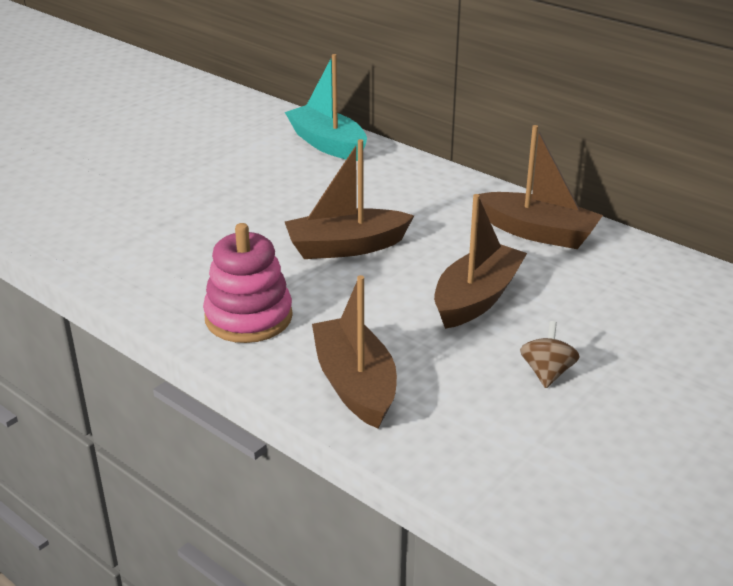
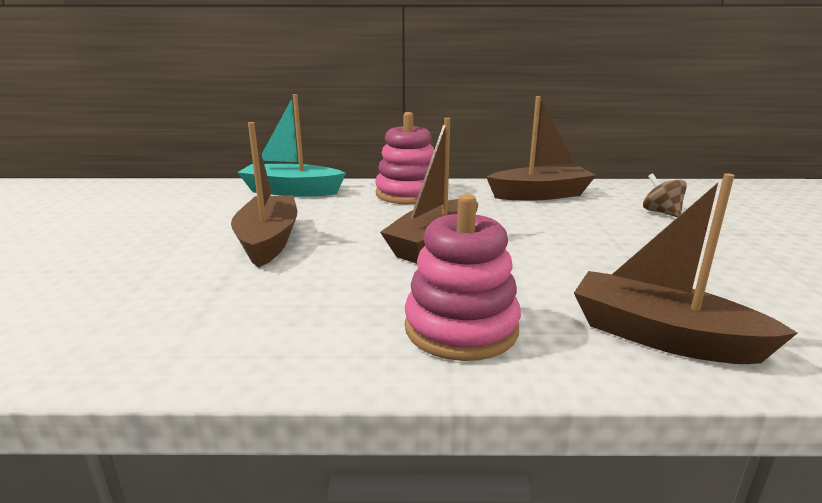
camera: 40 degrees left, 10 degrees down
brown boat [434,194,527,329] -> brown boat moved to [231,122,297,267]
brown spinning top [520,321,580,388] -> brown spinning top moved to [643,173,687,217]
none -> pink stacking toy [375,112,434,204]

